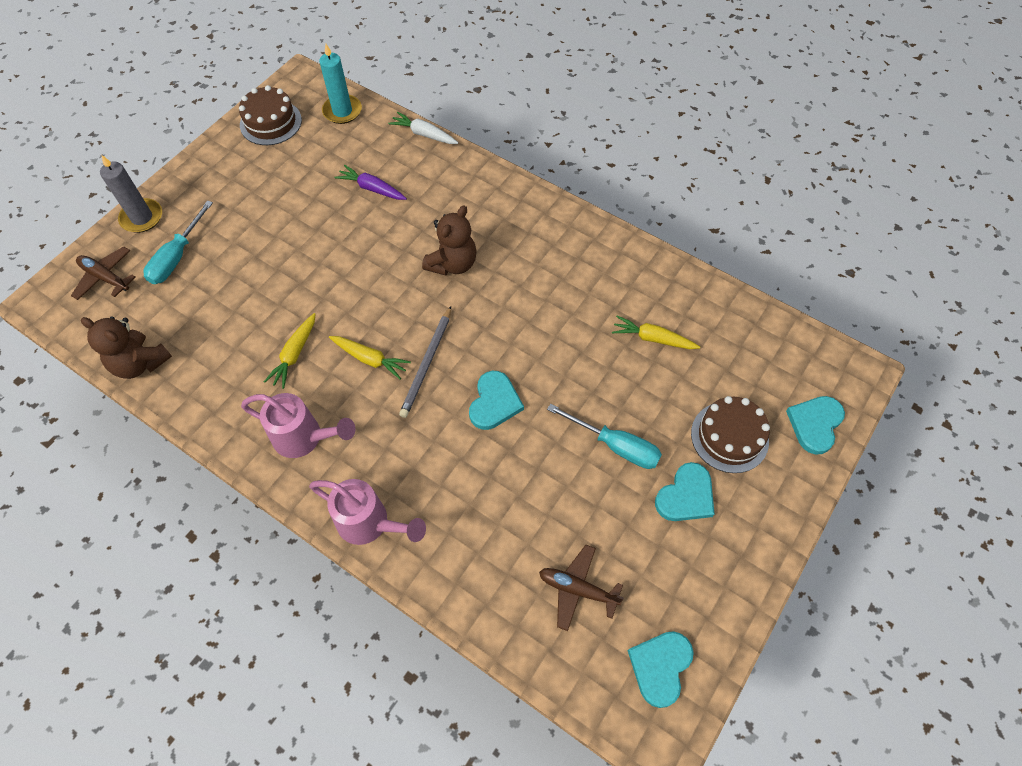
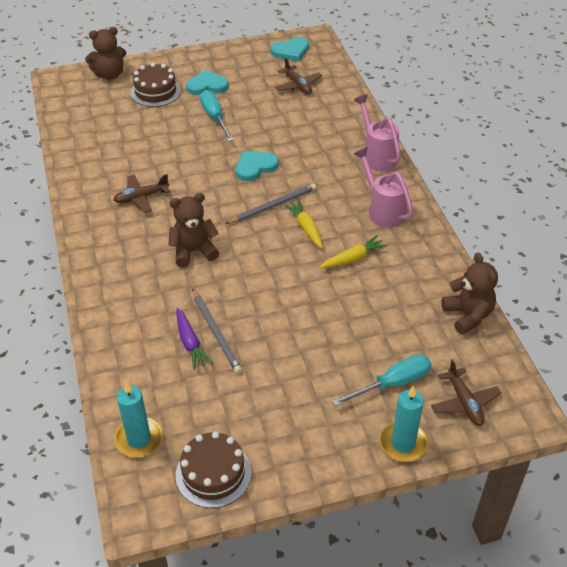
camera: 140 degrees left, 15 degrees down
grey candle [100,155,162,233] -> turquoise candle [380,386,428,462]
white carrot [388,112,458,144] -> none
yellow carrot [612,316,700,349] -> none
turquoise heart [786,396,845,454] -> brown teddy bear [85,27,126,80]
none -> brown plane [113,174,170,213]
none -> grey pencil [192,288,242,374]

